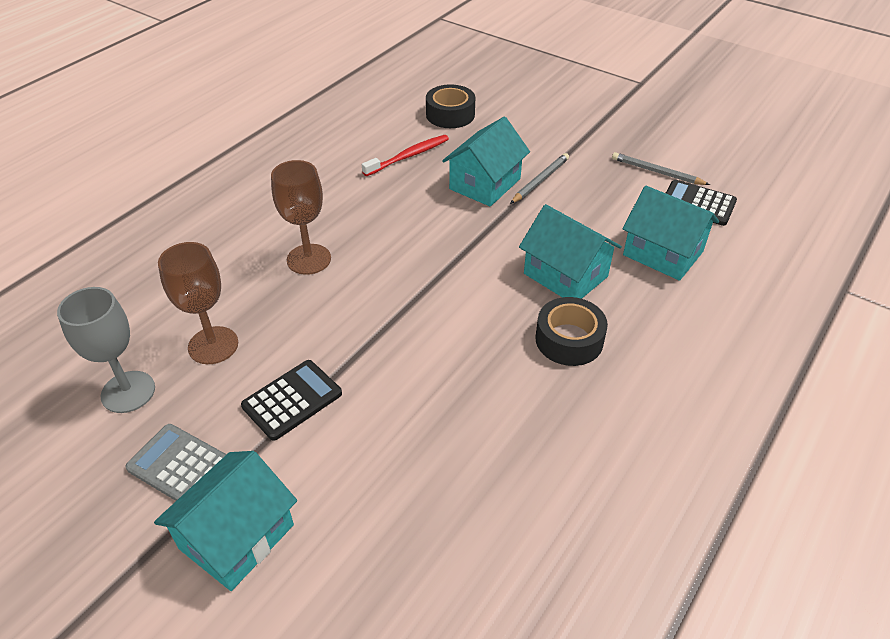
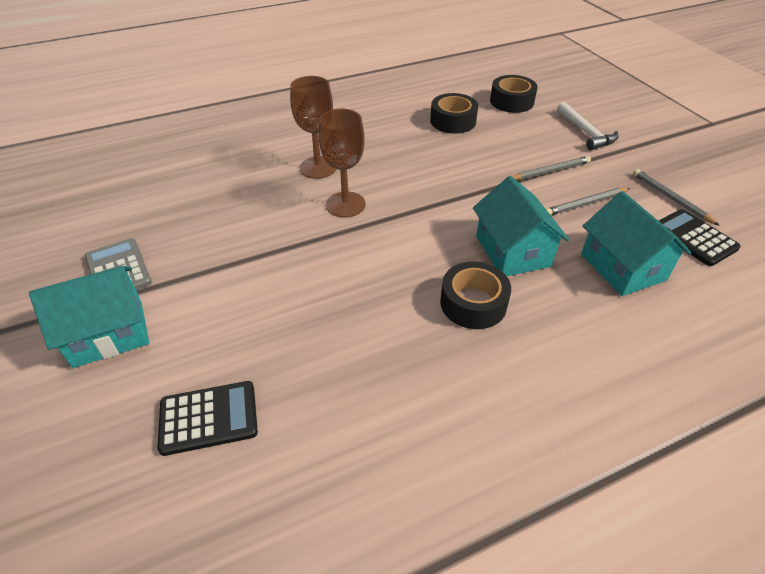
camera: 30 degrees right, 0 degrees up
grey goblet [57,287,155,413] -> none
brown goblet [158,242,238,364] -> brown goblet moved to [319,109,366,218]
black calculator [241,360,342,441] -> black calculator moved to [158,381,258,456]
red toothbrush [362,135,449,176] -> black tape [430,93,478,134]
turquoise house [442,117,530,207] -> none
none -> grey pencil [546,188,630,215]
none -> white hammer [557,102,618,150]

